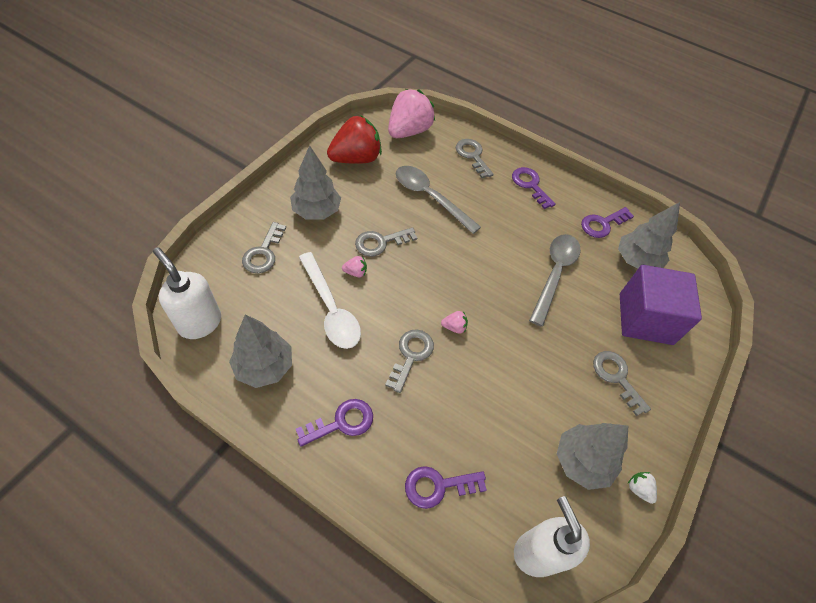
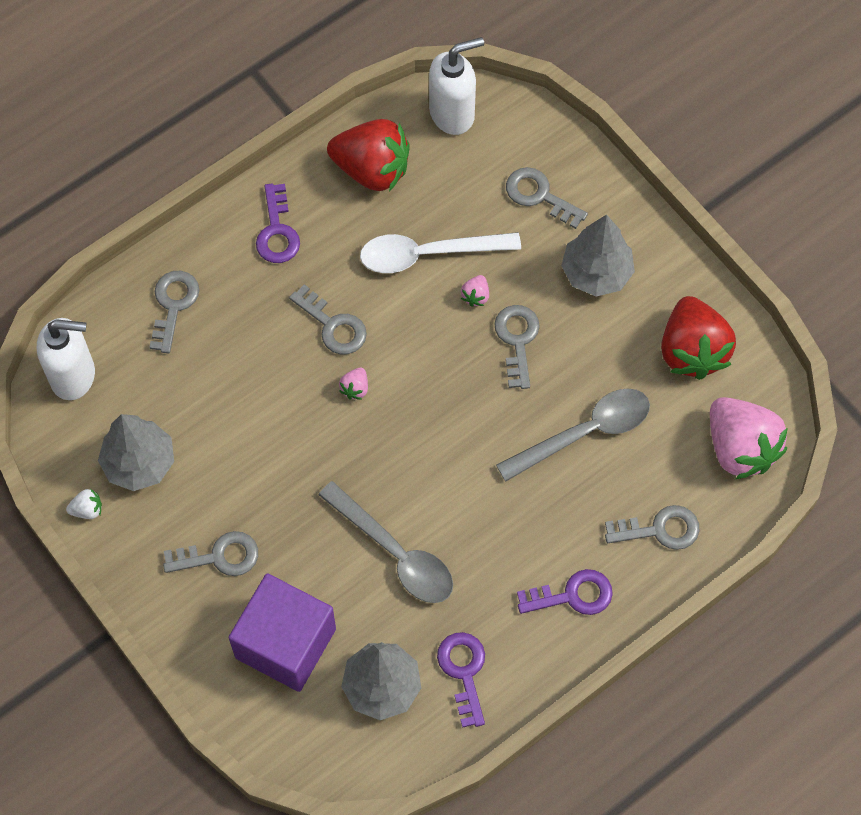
camera: 115 degrees right, 10 degrees up
grey tree [229,314,292,388] -> red strawberry [327,119,410,192]
purple key [405,466,487,509] -> grey key [149,271,199,353]

